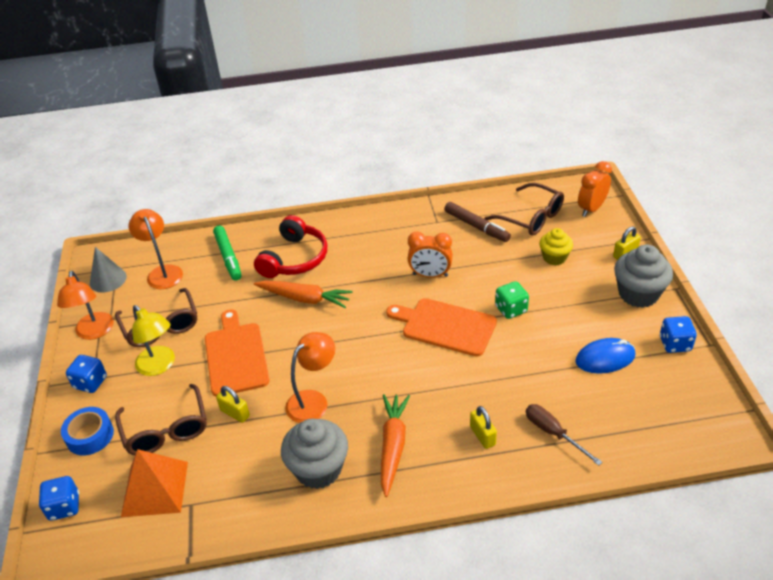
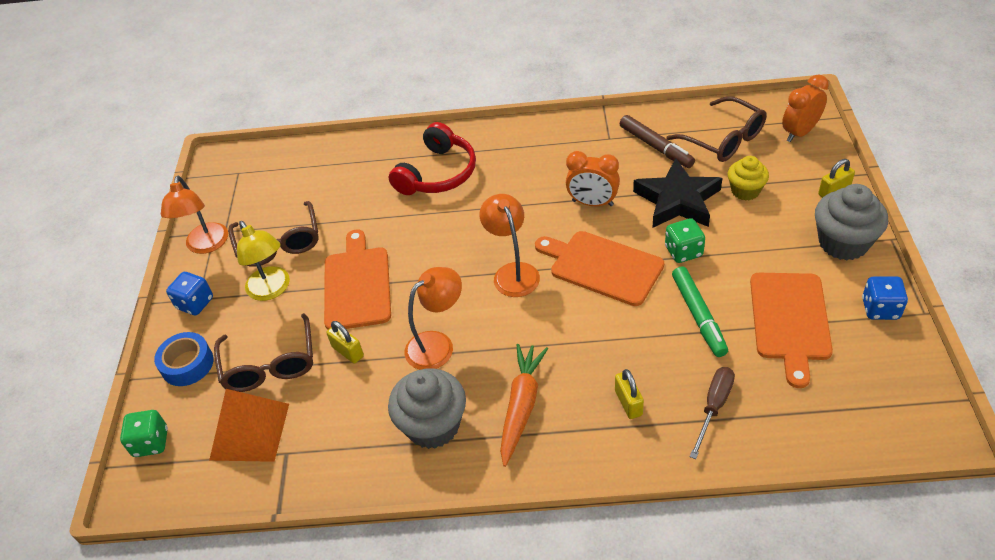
camera: 10 degrees right, 5 degrees up
blue dice [39,476,79,521] -> green dice [120,410,168,457]
grey cone [90,247,127,293] -> none
orange lamp [129,209,183,289] -> orange lamp moved to [480,194,540,297]
green marker [213,225,241,281] -> green marker moved to [672,266,728,357]
orange carrot [254,280,352,308] -> none
brown screwdriver [526,404,602,466] -> brown screwdriver turned 60 degrees clockwise [690,367,735,459]
blue mouse [575,338,635,374] -> orange cutting board [750,273,833,388]
none -> black star [633,158,722,228]

